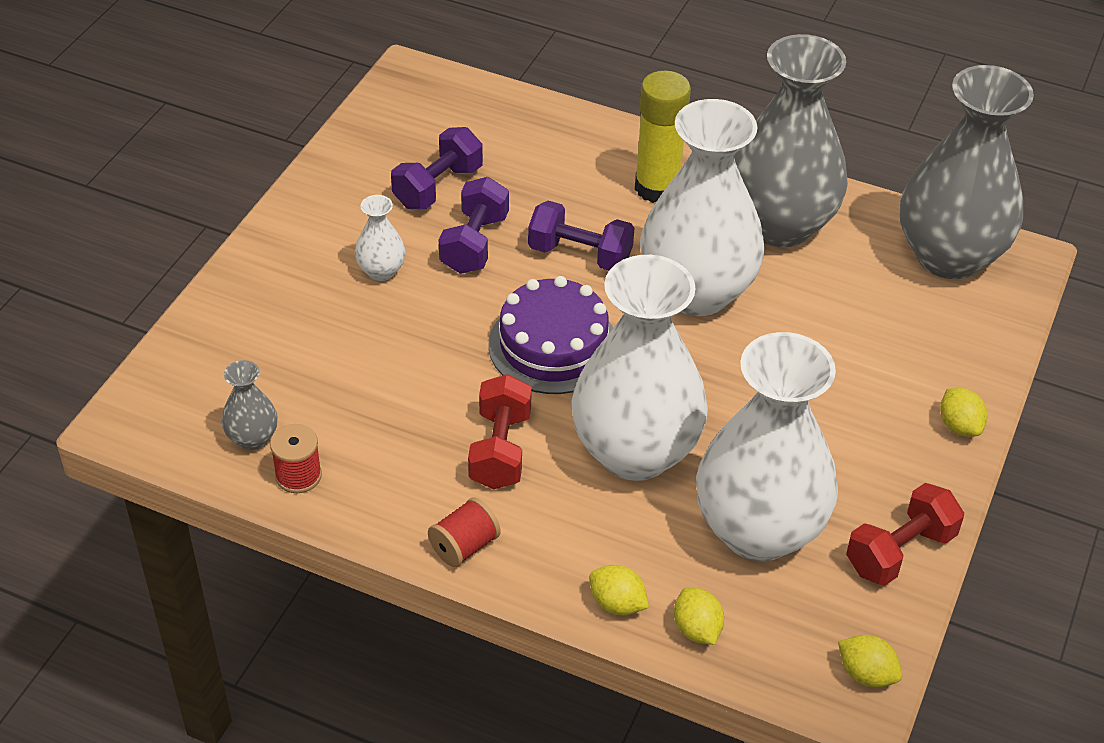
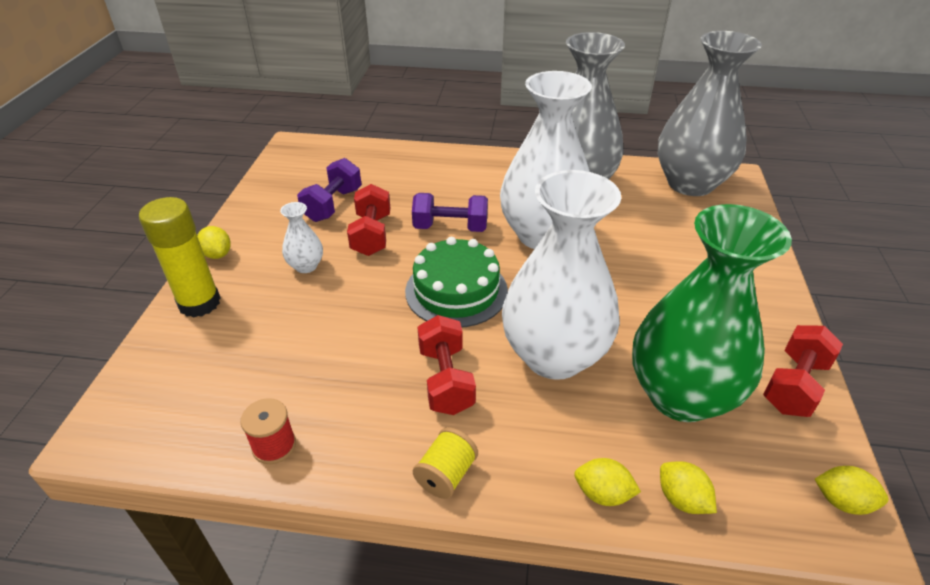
camera: 15 degrees left, 5 degrees down
grey vase [222,360,277,450] -> none
red spool [428,497,500,567] -> yellow spool [413,427,478,499]
purple dumbbell [439,177,509,274] -> red dumbbell [347,184,390,256]
purple cake [488,276,613,394] -> green cake [405,237,508,327]
yellow glue stick [635,71,691,203] -> yellow glue stick moved to [139,197,220,318]
white vase [696,332,838,561] -> green vase [632,204,792,422]
yellow lemon [940,388,987,436] -> yellow lemon moved to [197,226,231,259]

